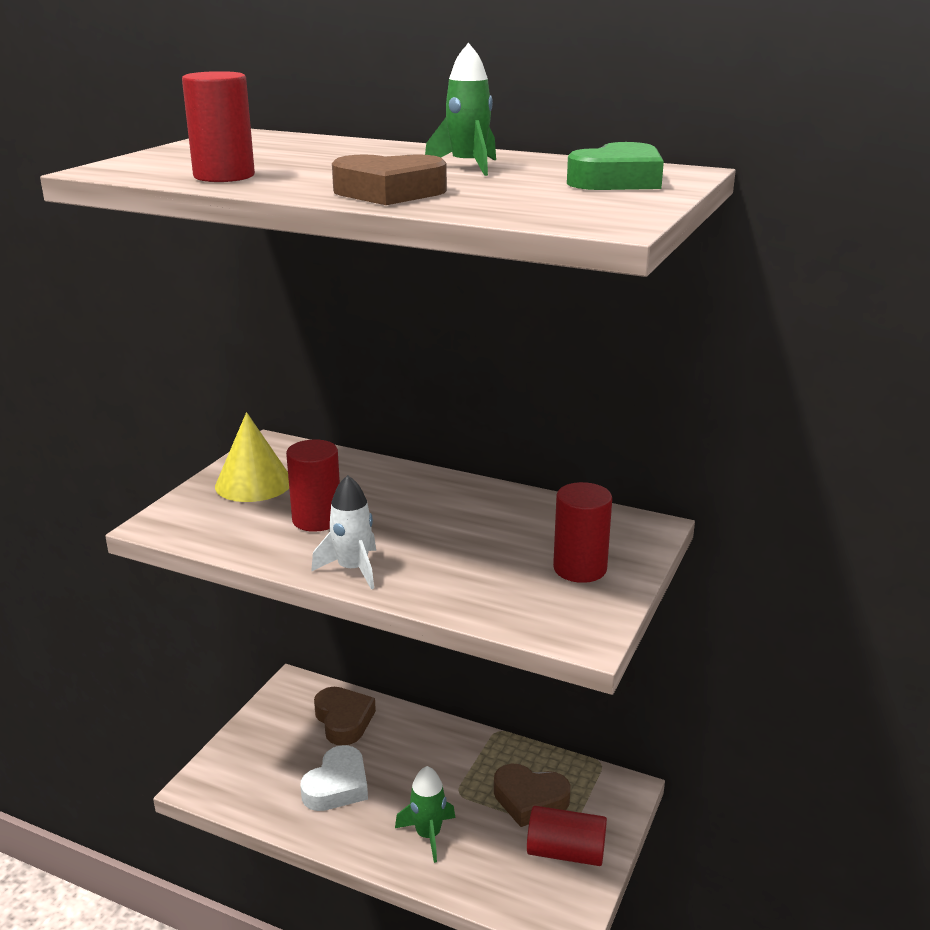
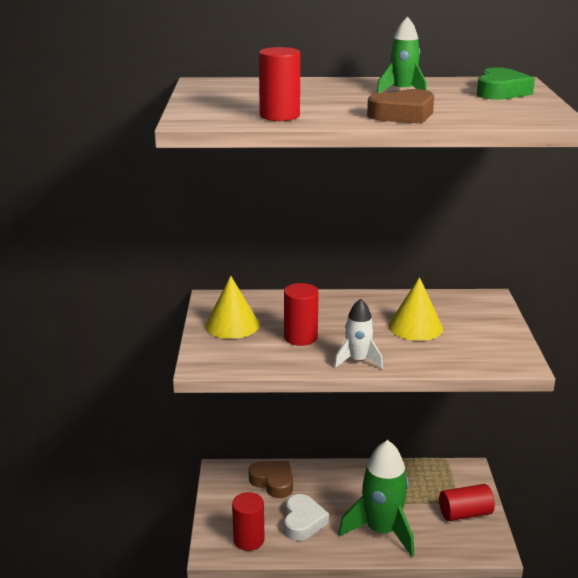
camera: 25 degrees left, 0 degrees up
green rocket [395,766,455,863] -> green rocket [339,440,414,557], size x1.85
brown heart [494,764,571,827] -> none
red cylinder [553,482,612,583] -> red cylinder moved to [232,492,265,551]
none -> yellow cone [388,277,443,341]

